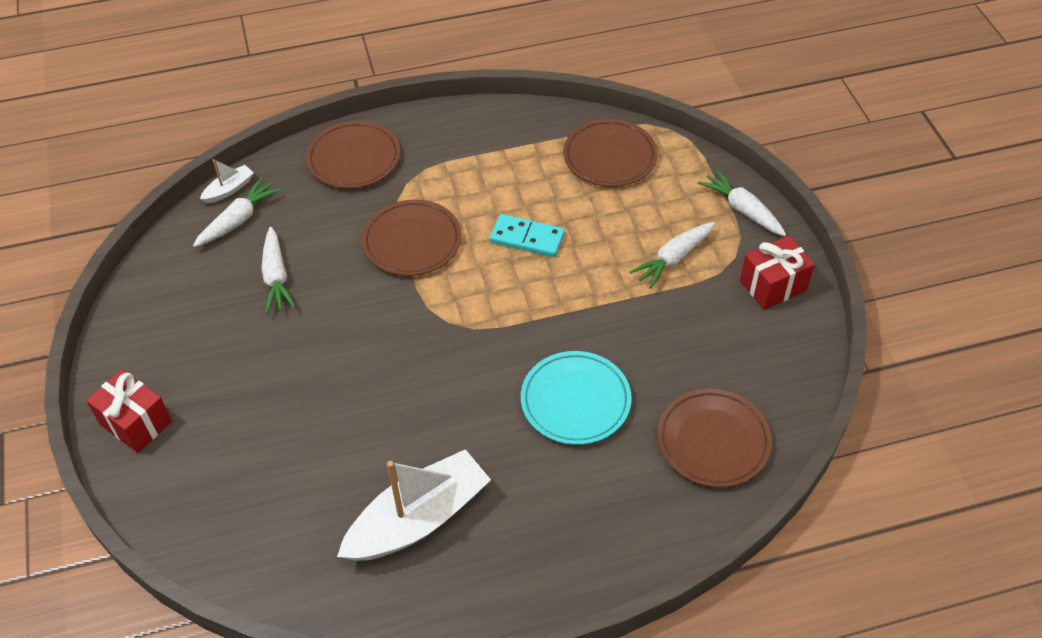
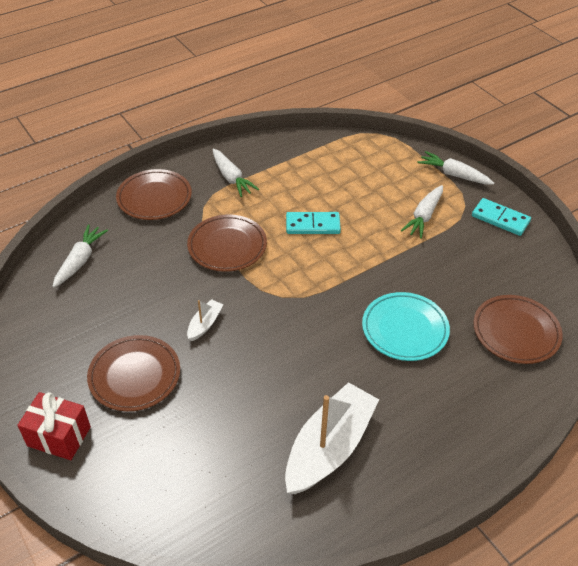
camera: 20 degrees left, 5 degrees down
white boat [200,159,254,203] -> white boat moved to [187,299,224,341]
white carrot [261,227,296,314] -> white carrot moved to [212,149,259,197]
brown plate [563,119,658,187] -> brown plate moved to [87,335,180,411]
red gift [740,235,815,310] -> turquoise domino [472,198,531,236]

